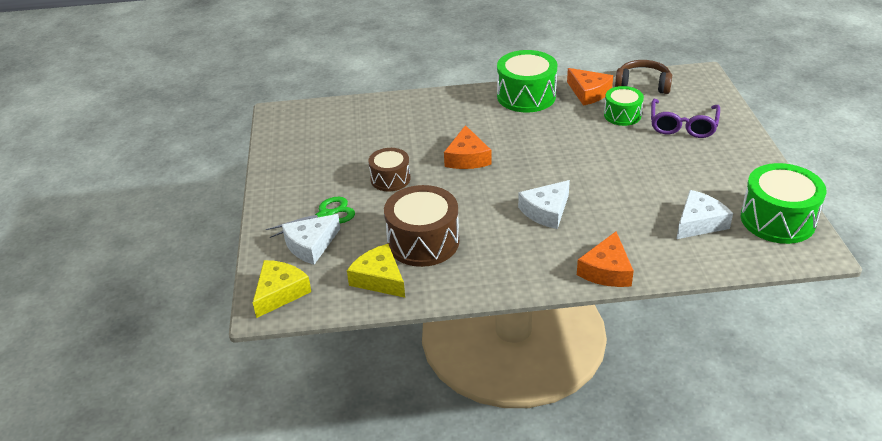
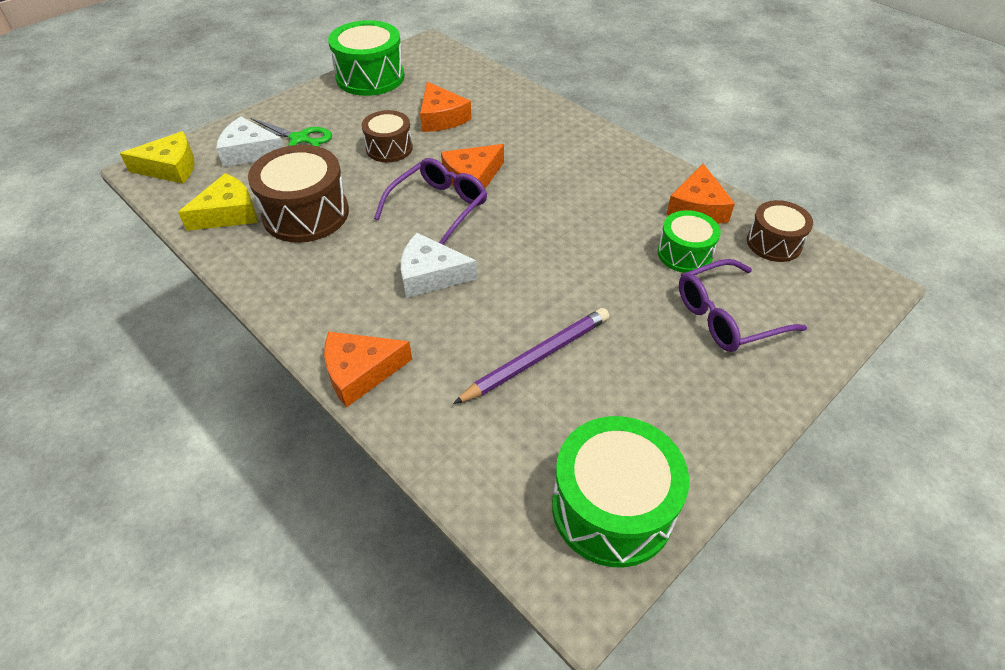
camera: 50 degrees right, 10 degrees up
yellow cheese [347,244,405,298] -> yellow cheese turned 45 degrees clockwise [178,173,257,231]
green drum [497,50,557,113] -> green drum moved to [328,20,405,96]
brown headphones [615,60,672,94] -> brown drum [747,200,813,262]
white cheese [676,190,733,239] -> none
none -> purple glasses [374,158,487,245]
none -> orange cheese [420,82,471,132]
none -> purple pencil [453,308,609,404]

